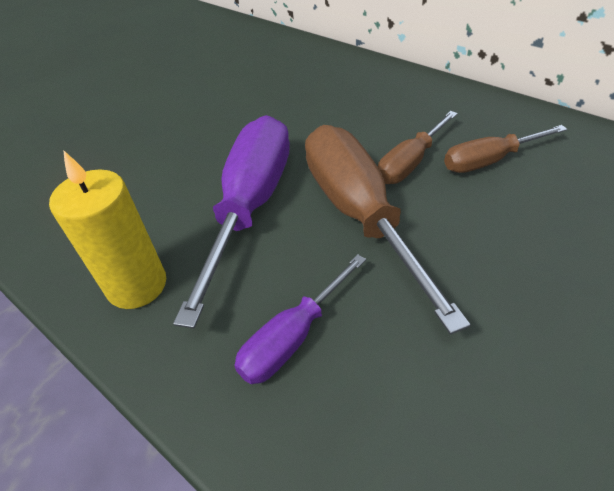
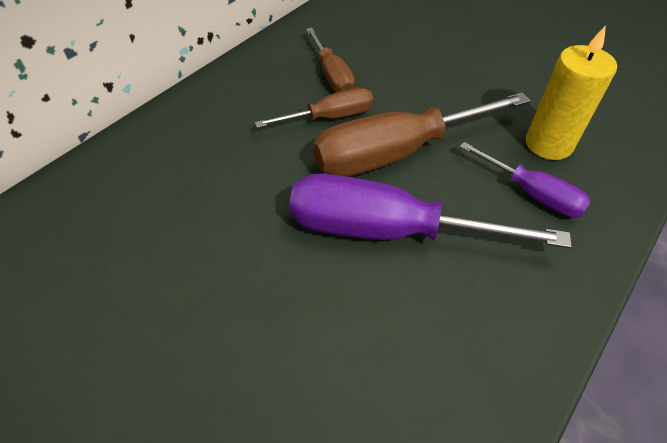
camera: 95 degrees left, 5 degrees up
yellow candle [49,150,166,309] -> yellow candle moved to [526,25,617,160]
brown screwdriver [378,111,458,184] -> brown screwdriver turned 60 degrees counterclockwise [255,88,373,128]

